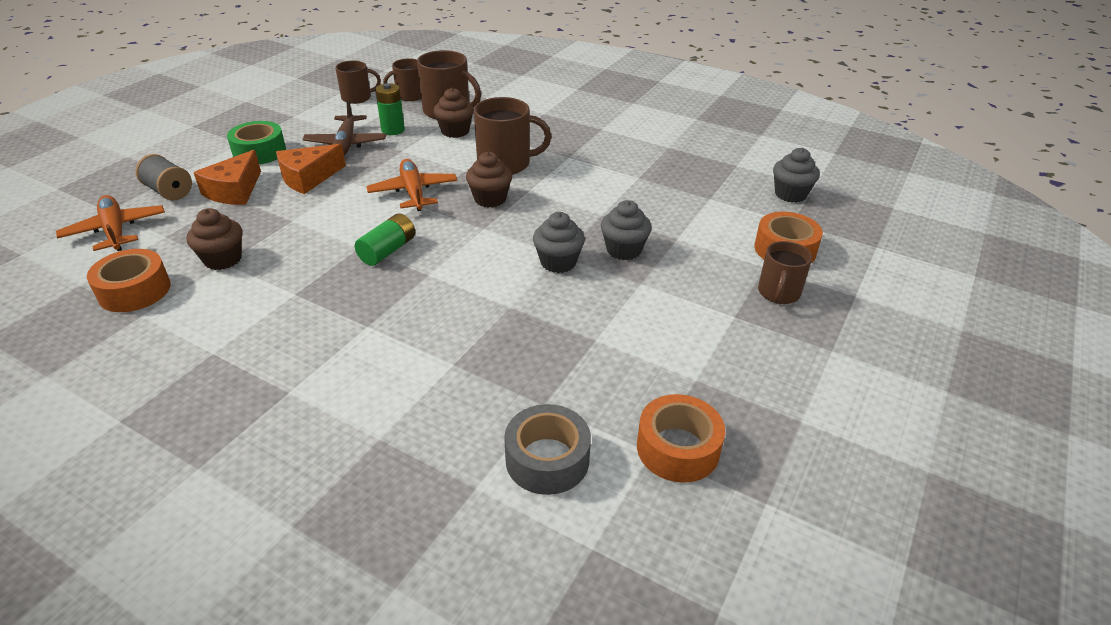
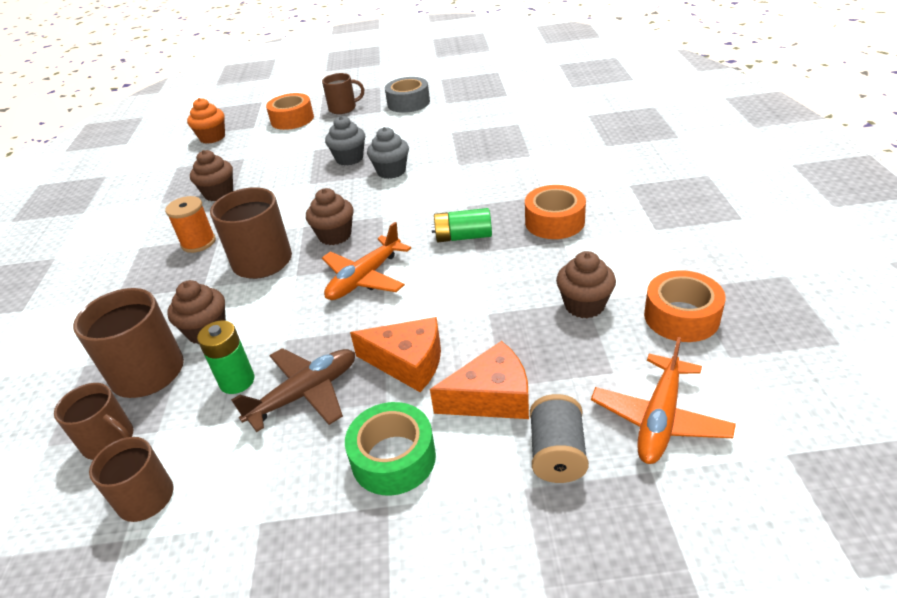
camera: 120 degrees left, 0 degrees up
grey tape [504,404,591,495] -> grey tape moved to [385,77,430,113]
orange tape [637,394,725,483] -> orange tape moved to [525,185,586,239]
grey cupcake [773,148,820,203] -> orange cupcake [187,98,225,144]
none -> orange spool [165,196,216,253]
none -> brown cupcake [190,150,233,201]

